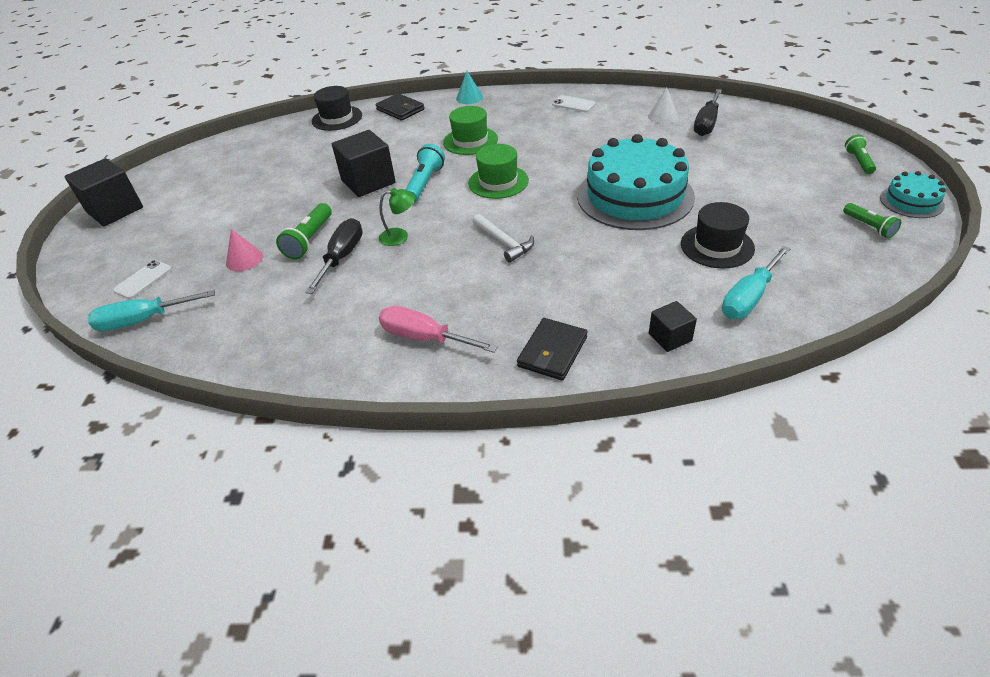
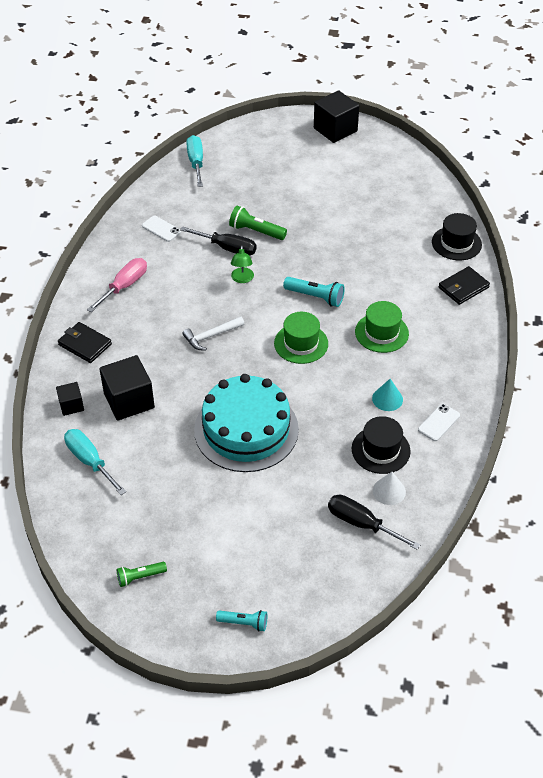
camera: 95 degrees right, 5 degrees up
white phone [113,260,172,299] -> white phone moved to [142,216,181,242]
pink cone [226,229,263,271] -> none
black cube [332,130,396,197] -> black cube moved to [99,355,155,421]
turquoise cone [456,71,483,104] -> turquoise cone moved to [372,379,403,411]
black hat [681,202,755,269] -> black hat moved to [352,416,411,474]
green flashlight [845,135,876,174] -> turquoise flashlight [216,610,267,631]
turquoise cake [880,171,946,218] -> none

